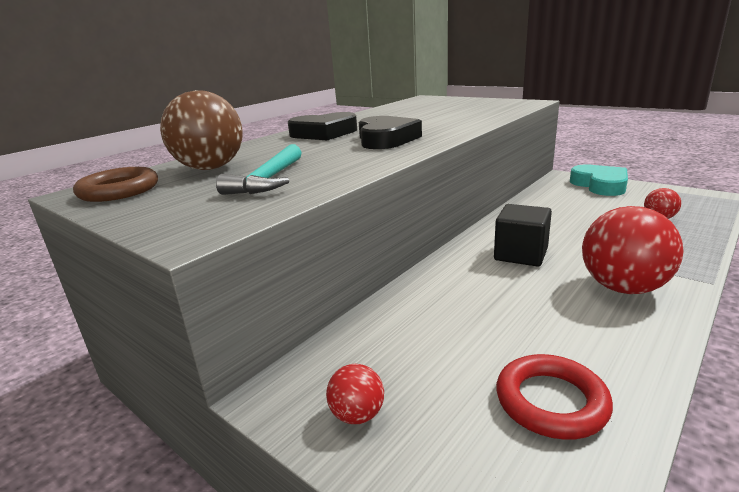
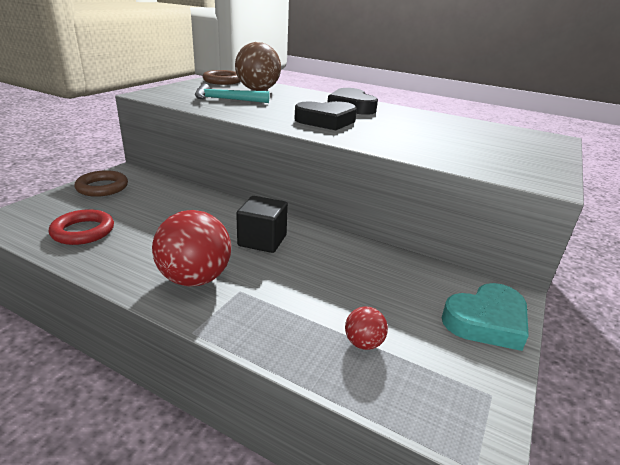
camera: 75 degrees right, 5 degrees up
red ball [326,364,384,424] -> brown ring [74,170,128,197]

